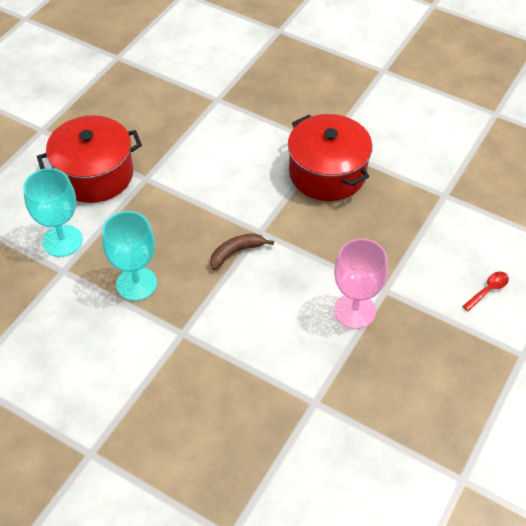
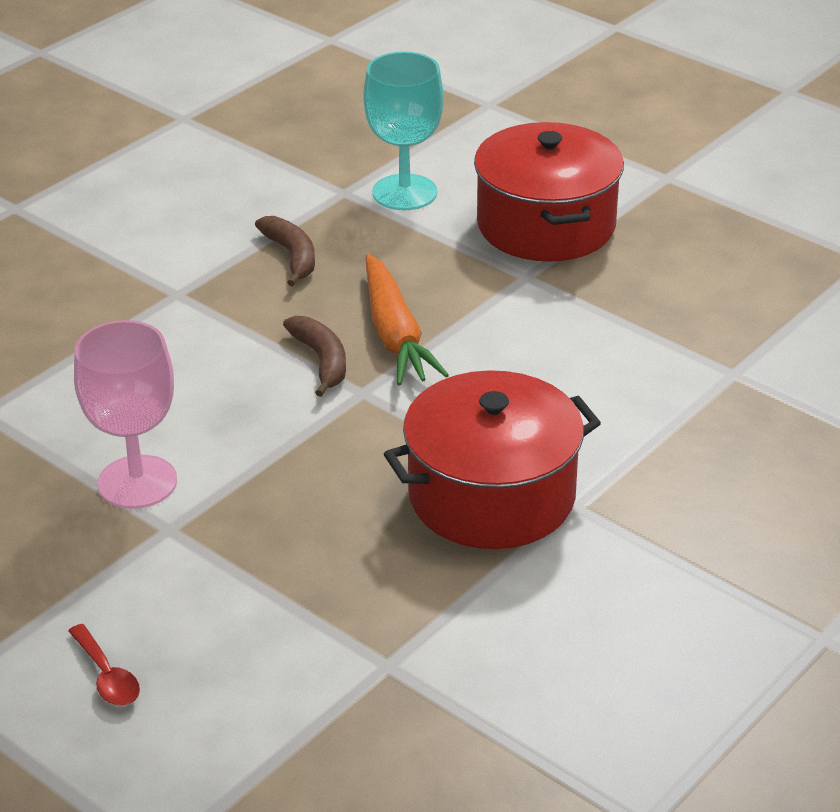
camera: 100 degrees right, 15 degrees down
turquoise goblet [102,211,157,301] -> brown banana [255,216,315,286]
none -> orange carrot [366,254,449,386]

